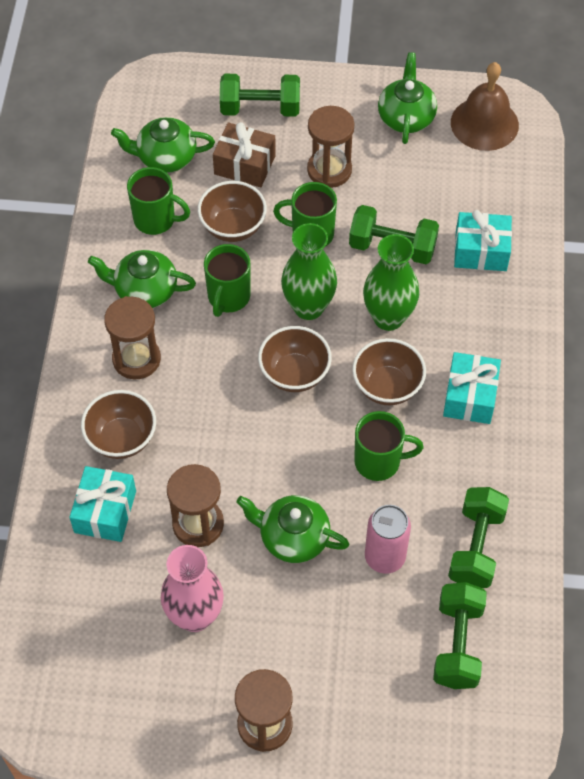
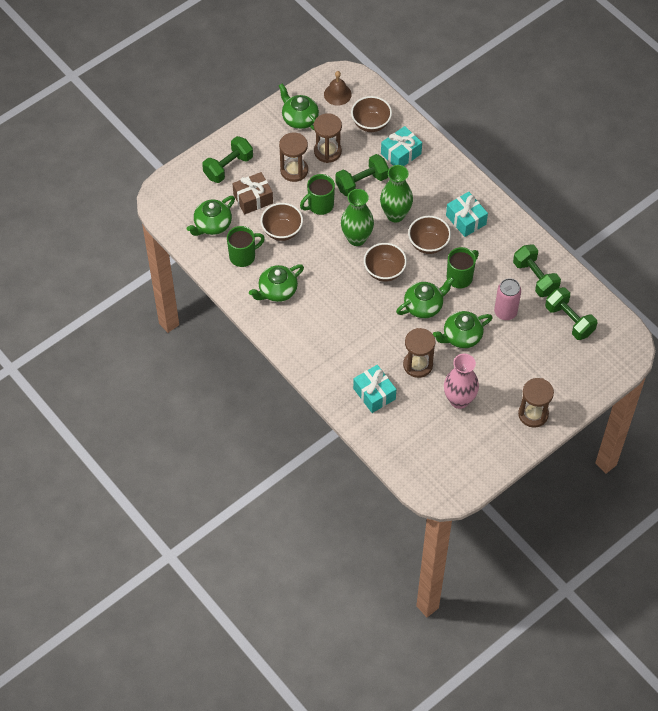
camera: 45 degrees left, 0 degrees up
brown bowl [81,390,156,459] -> brown bowl moved to [351,96,392,132]
brown hourglass [104,296,161,379] -> brown hourglass moved to [314,113,342,163]
green mug [204,244,250,317] -> none
brown bell [451,62,519,151] -> brown bell [324,71,352,105], size x0.66
none -> green teapot [396,276,455,318]

